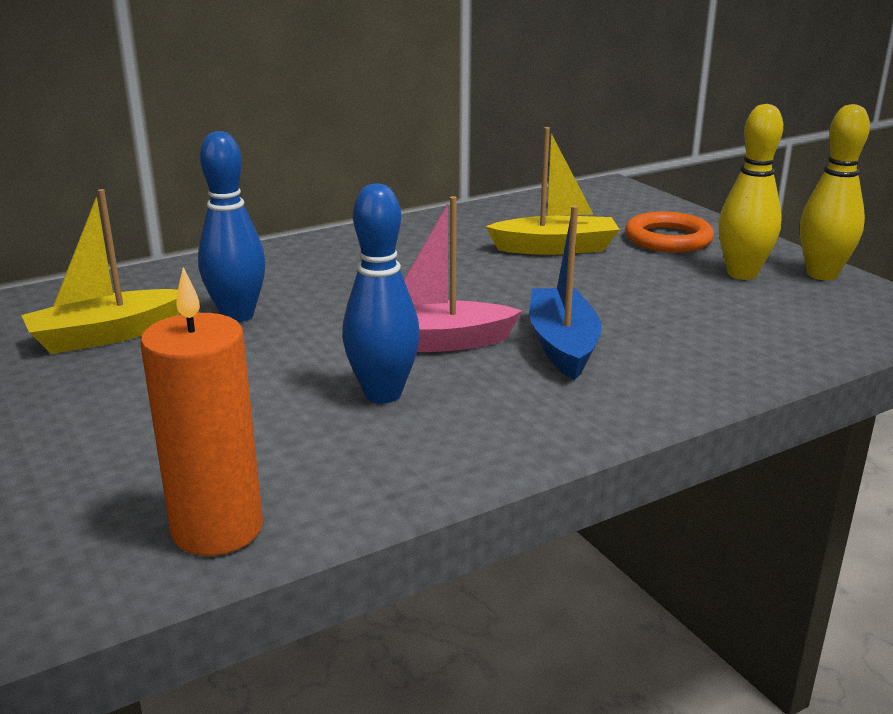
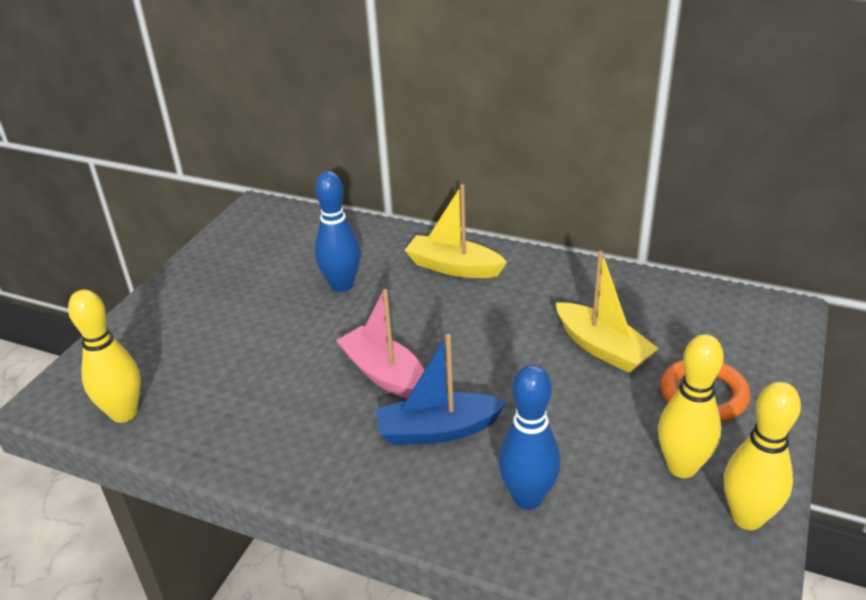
camera: 55 degrees right, 10 degrees up
yellow boat [21,189,180,354] -> yellow boat moved to [405,184,507,278]
orange candle [140,267,263,556] -> yellow bowling pin [68,289,141,423]
blue bowling pin [342,183,420,403] -> blue bowling pin moved to [498,365,561,509]
blue boat [529,205,602,380] -> blue boat turned 150 degrees counterclockwise [376,334,507,446]

